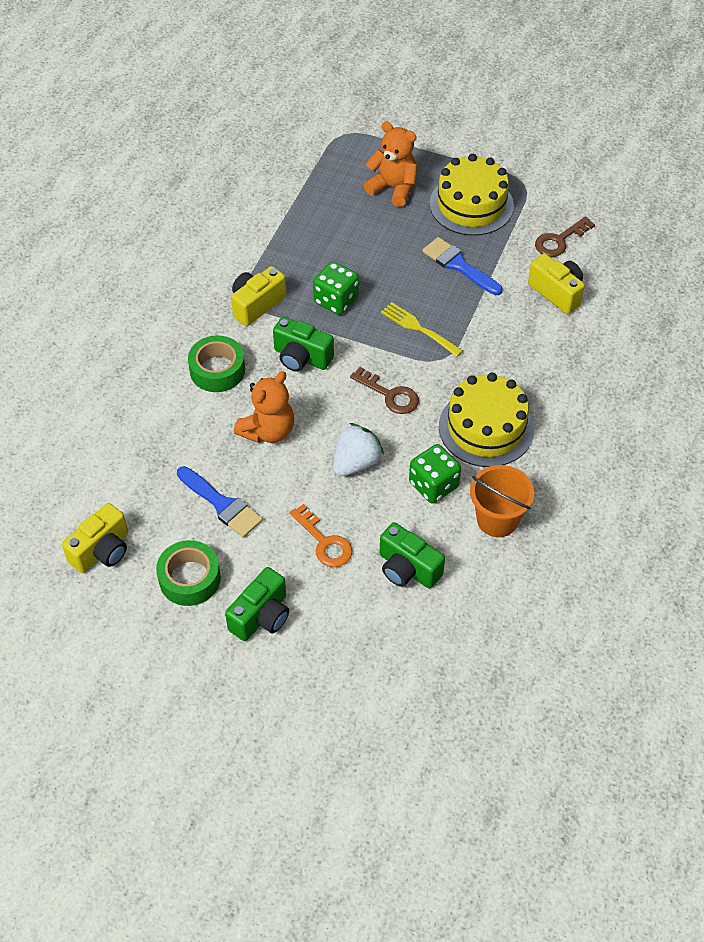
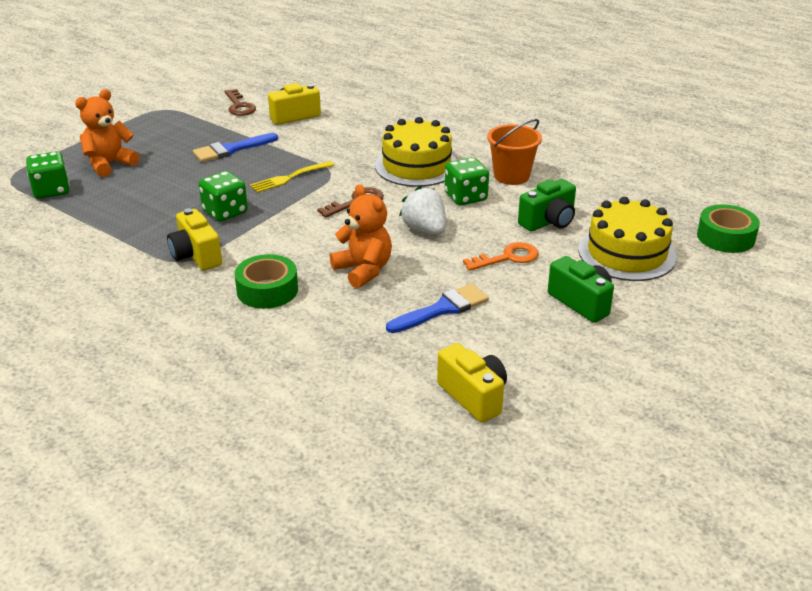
camera: 75 degrees left, 20 degrees down
green tape [156,540,221,606] -> green tape moved to [697,204,760,253]
green camera [273,317,334,372] -> none
yellow cake [430,154,514,236] -> yellow cake moved to [578,197,677,281]
none -> green dice [26,151,70,199]

